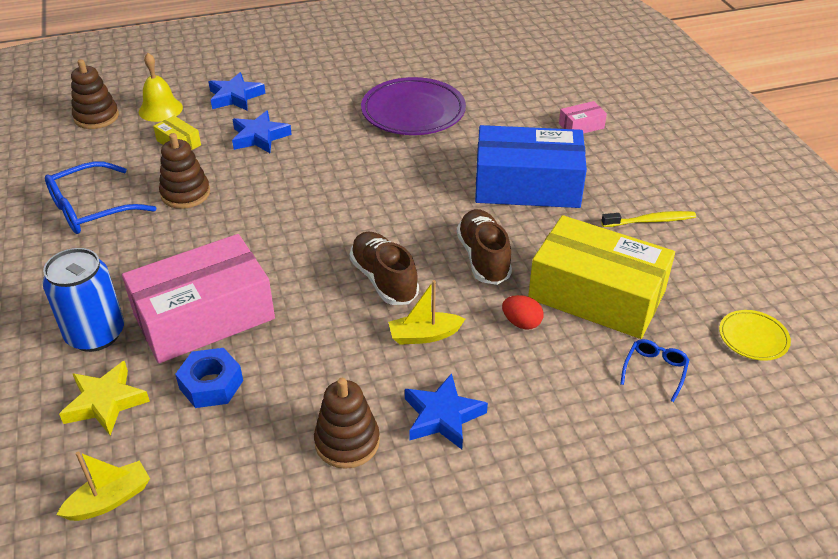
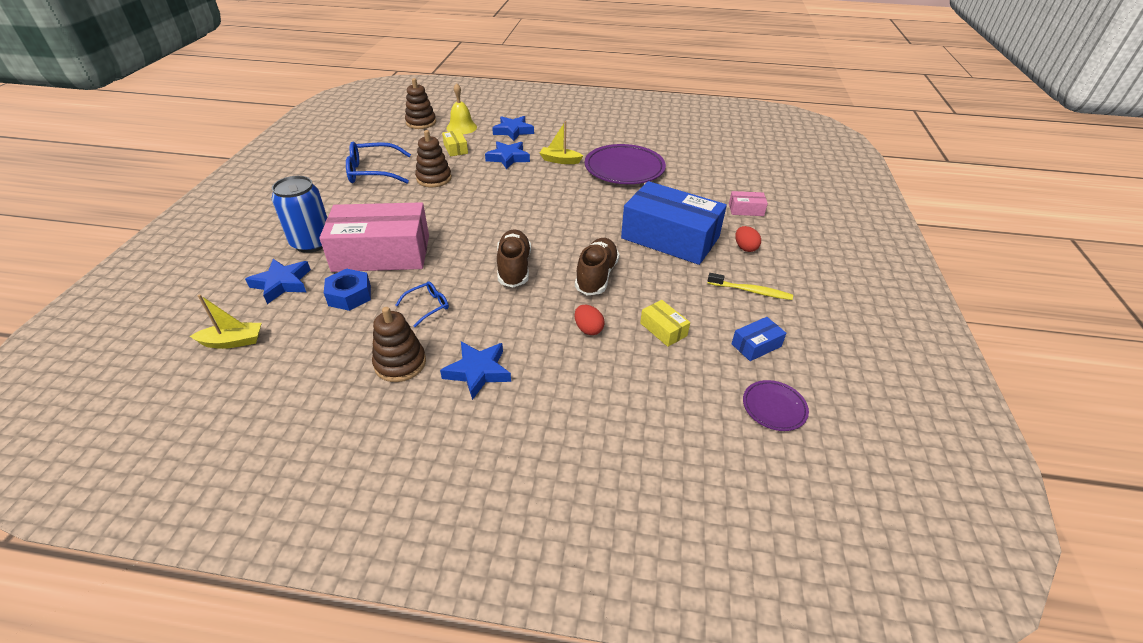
camera: 25 degrees right, 0 degrees up
yellow star [59,361,150,435] -> blue star [245,259,311,304]
yellow boat [388,280,465,345] -> yellow boat moved to [540,121,583,164]
yellow box [528,215,675,339] -> yellow box [640,300,690,347], size x0.41
blue glasses [620,339,689,402] -> blue glasses moved to [395,282,449,327]
yellow plate [719,310,791,361] -> purple plate [743,380,809,431]
none -> blue box [732,317,787,361]
none -> red egg [735,226,761,252]

